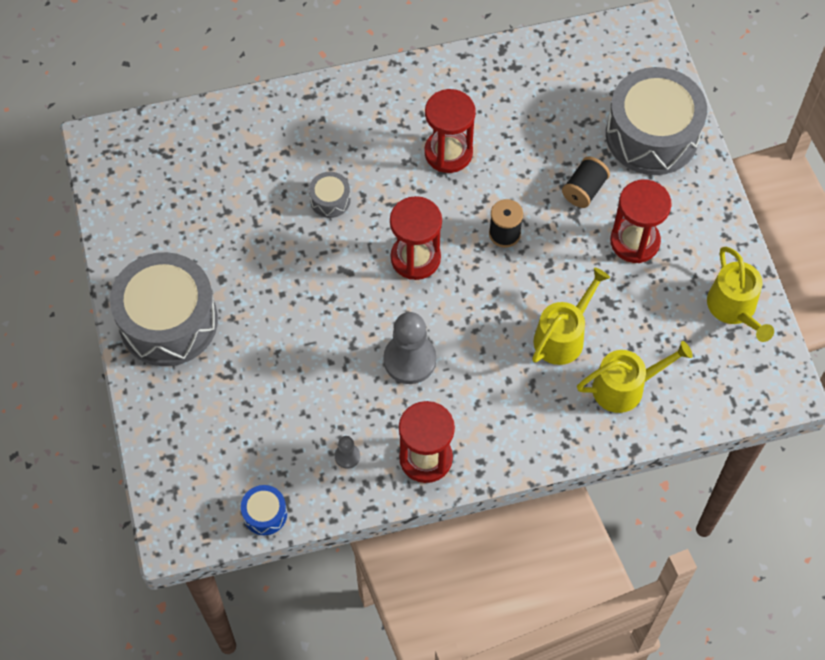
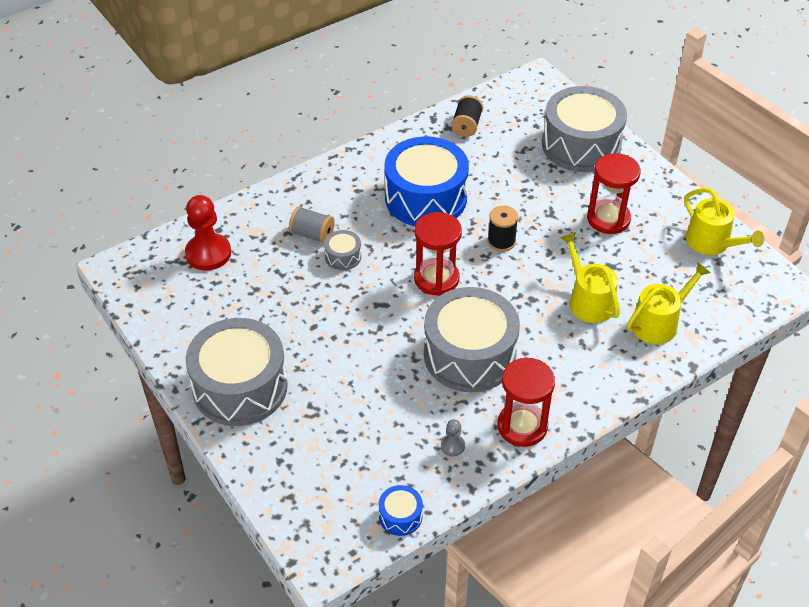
camera: 20 degrees left, 15 degrees down
grey pawn [383,312,436,384] -> grey drum [424,287,520,392]
red hourglass [424,89,475,173] -> blue drum [384,136,469,226]
yellow watering can [532,268,610,365] -> yellow watering can turned 45 degrees counterclockwise [560,232,620,323]
black spool [562,156,610,208] -> black spool moved to [451,95,483,137]
none -> red pawn [185,195,231,271]
none -> grey spool [289,206,335,244]

